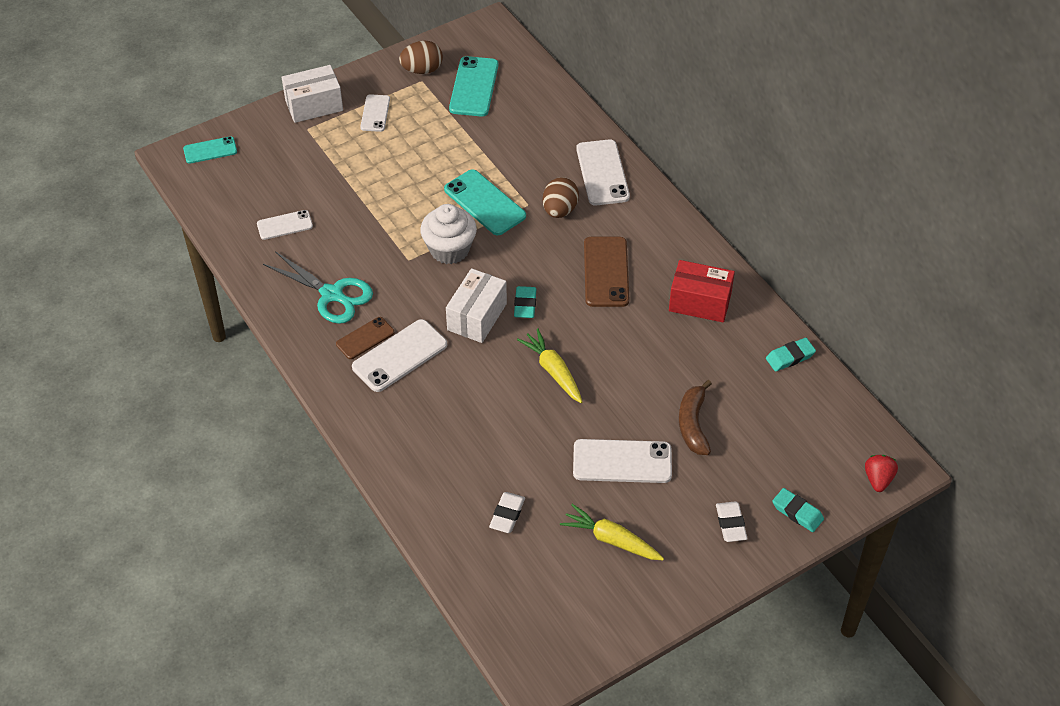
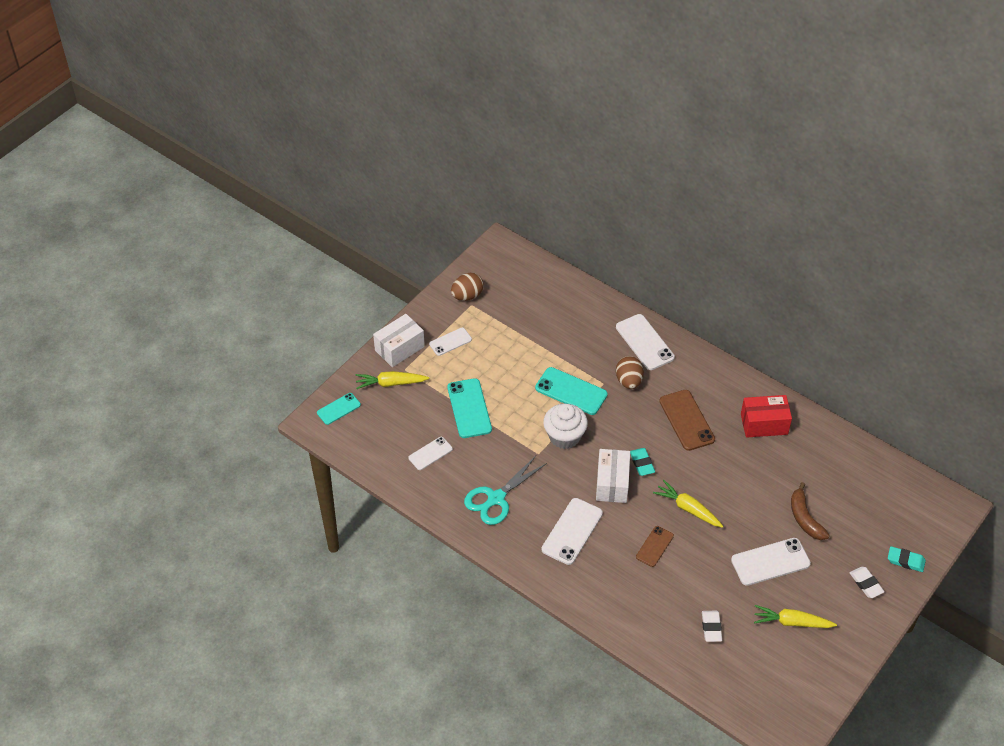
camera: 20 degrees left, 0 degrees up
turquoise scissors [263,251,373,324] -> turquoise scissors turned 120 degrees clockwise [464,456,547,525]
brown phone [336,317,394,359] -> brown phone moved to [636,526,674,567]
white phone [360,94,390,132] -> white phone turned 75 degrees clockwise [429,328,472,356]
turquoise phone [449,56,498,117] -> turquoise phone moved to [447,378,492,438]
turquoise eraser [766,338,816,372] -> none
red strawberry [865,455,898,492] -> none
none -> yellow carrot [356,371,429,389]

